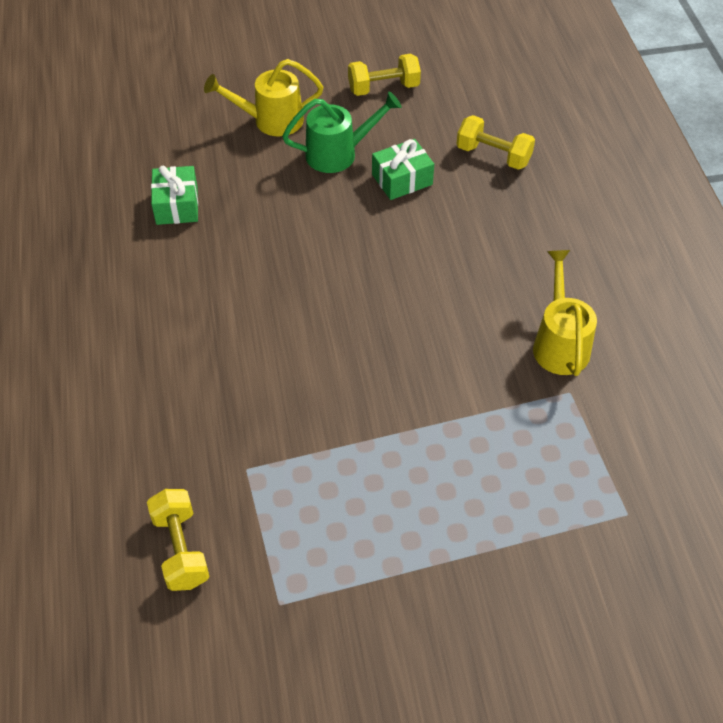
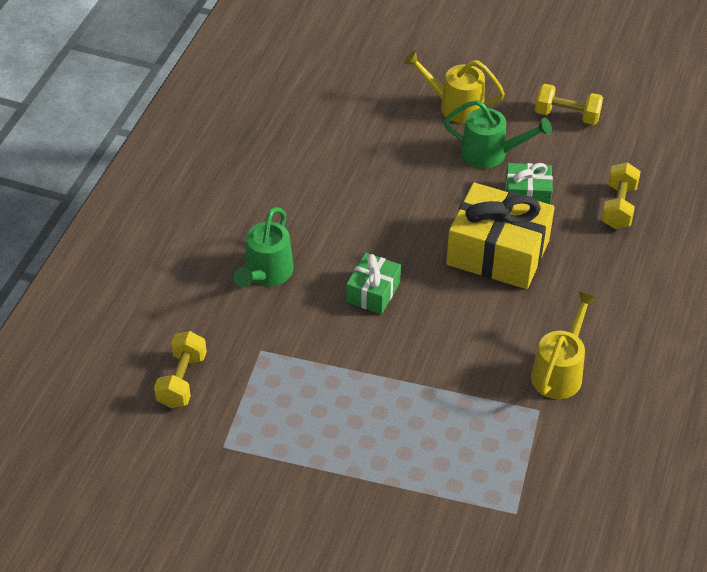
camera: 30 degrees right, 5 degrees down
green gift [151,166,198,225] -> green gift moved to [346,253,401,314]
yellow dumbbell [456,115,535,170] -> yellow dumbbell turned 45 degrees clockwise [602,162,641,229]
none -> green watering can [234,207,294,287]
none -> yellow gift [446,182,555,289]

